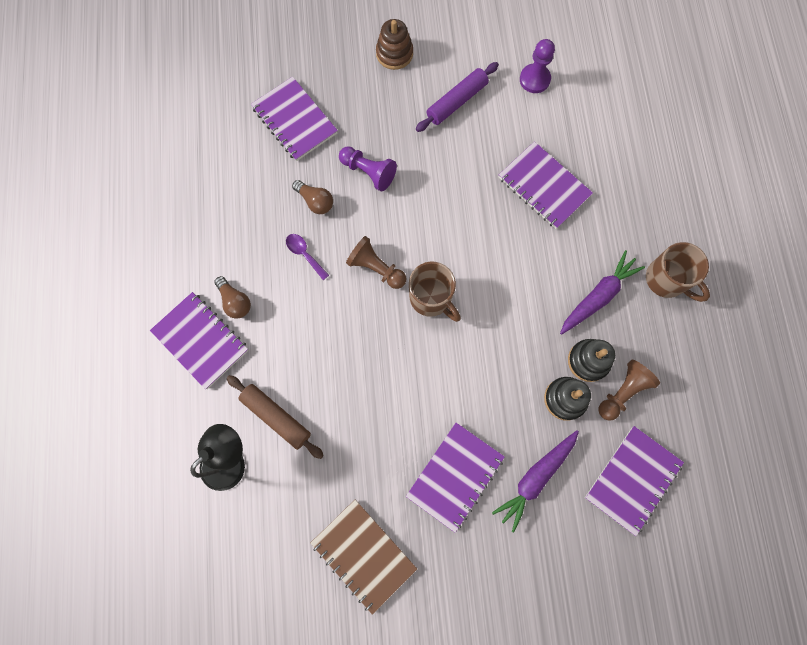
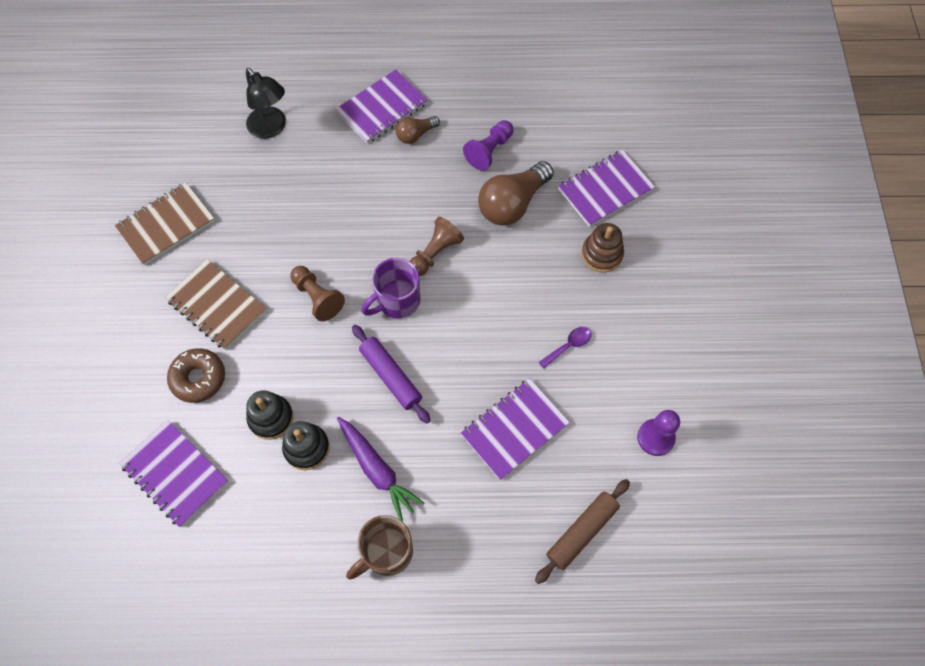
camera: 95 degrees right, 10 degrees down
brown rolling pin [227,375,324,459] -> brown rolling pin moved to [535,479,630,584]
purple spoon [286,234,329,280] -> purple spoon moved to [538,327,592,369]
brown light bulb [292,180,333,214] -> brown light bulb [478,161,554,226], size x1.86
purple pawn [339,146,397,191] -> purple pawn moved to [463,120,513,170]
brown stacking toy [376,19,413,70] -> brown stacking toy moved to [581,223,624,272]
purple notebook [406,423,505,533] -> brown notebook [165,259,267,350]
brown mug [409,262,461,322] -> purple mug [362,258,420,319]
purple rolling pin [416,62,499,132] -> purple rolling pin moved to [352,325,431,423]
purple carrot [492,430,579,533] -> brown donut [167,348,225,403]
brown pawn [598,360,660,421] -> brown pawn moved to [290,266,345,321]

